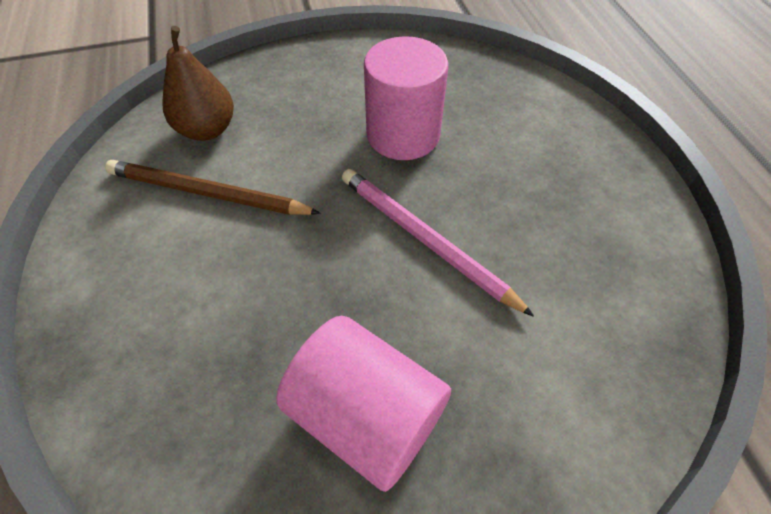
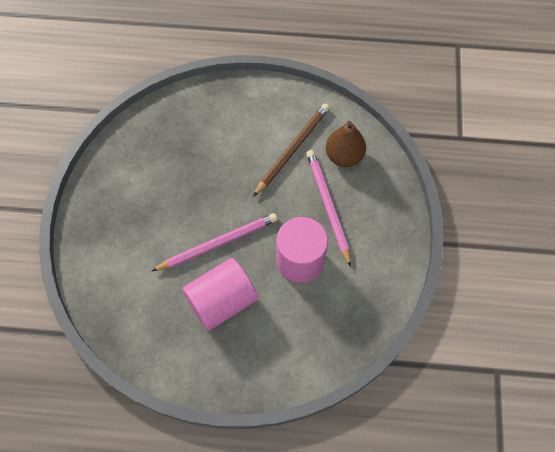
camera: 110 degrees right, 10 degrees up
pink cylinder [276,316,451,492] -> pink cylinder moved to [182,258,258,331]
none -> pink pencil [306,150,351,267]

